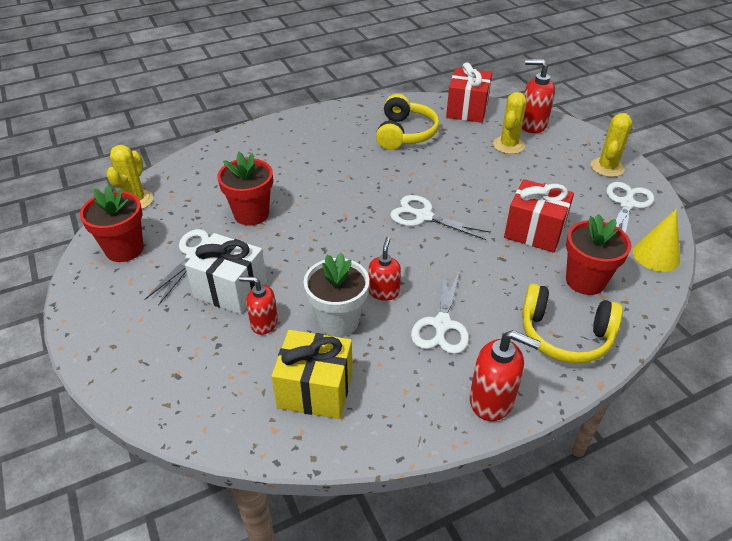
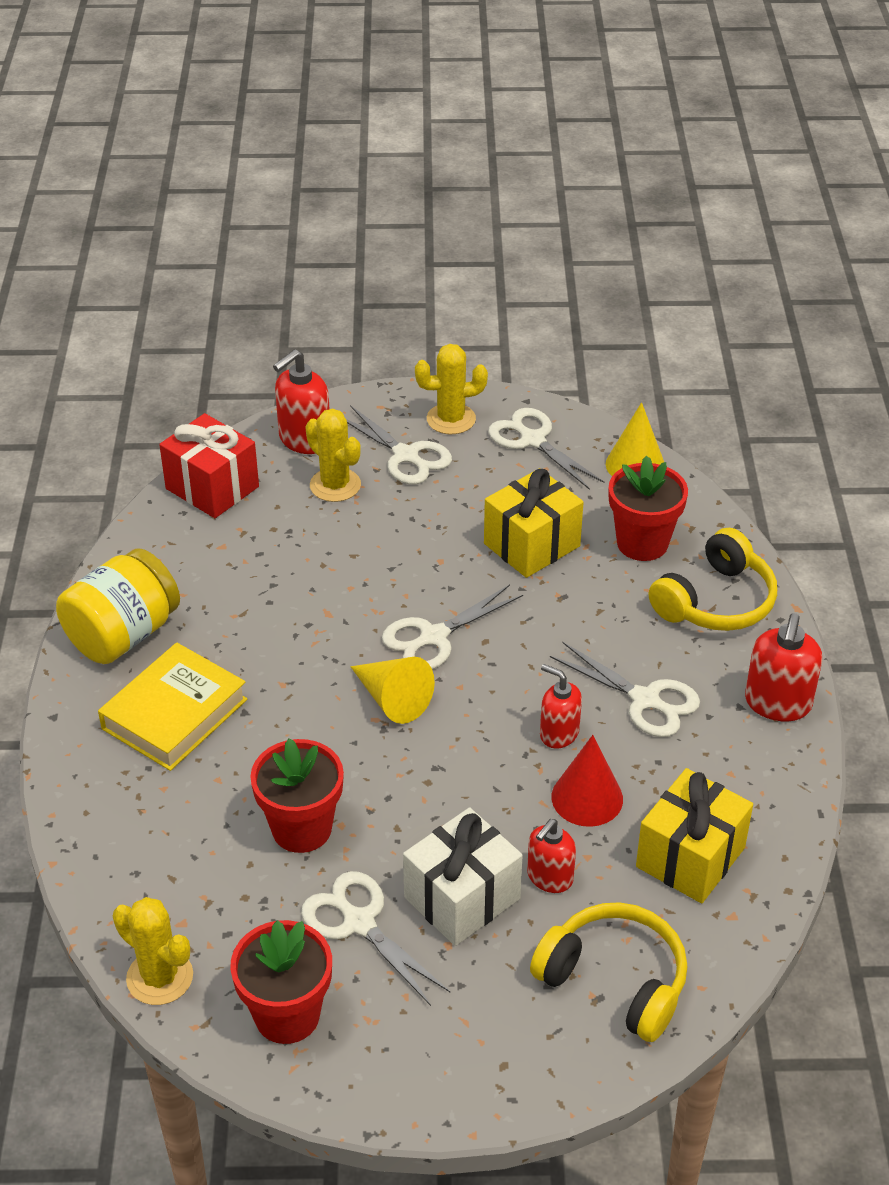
camera: 65 degrees left, 0 degrees up
white flower pot [304,253,369,337] -> red cone [552,735,623,827]
yellow headphones [376,94,439,150] -> yellow headphones moved to [530,902,687,1042]
red soap dispenser [470,330,541,421] -> red soap dispenser turned 150 degrees clockwise [745,613,822,721]
red gift [504,179,574,253] -> yellow gift [484,468,584,578]
yellow cactus [591,113,632,177] -> yellow cactus turned 60 degrees counterclockwise [415,344,488,434]
none -> yellow jar [56,549,180,664]
none -> yellow book [98,643,247,771]
none -> white scissors [346,405,452,484]
none -> yellow cone [350,657,435,724]

